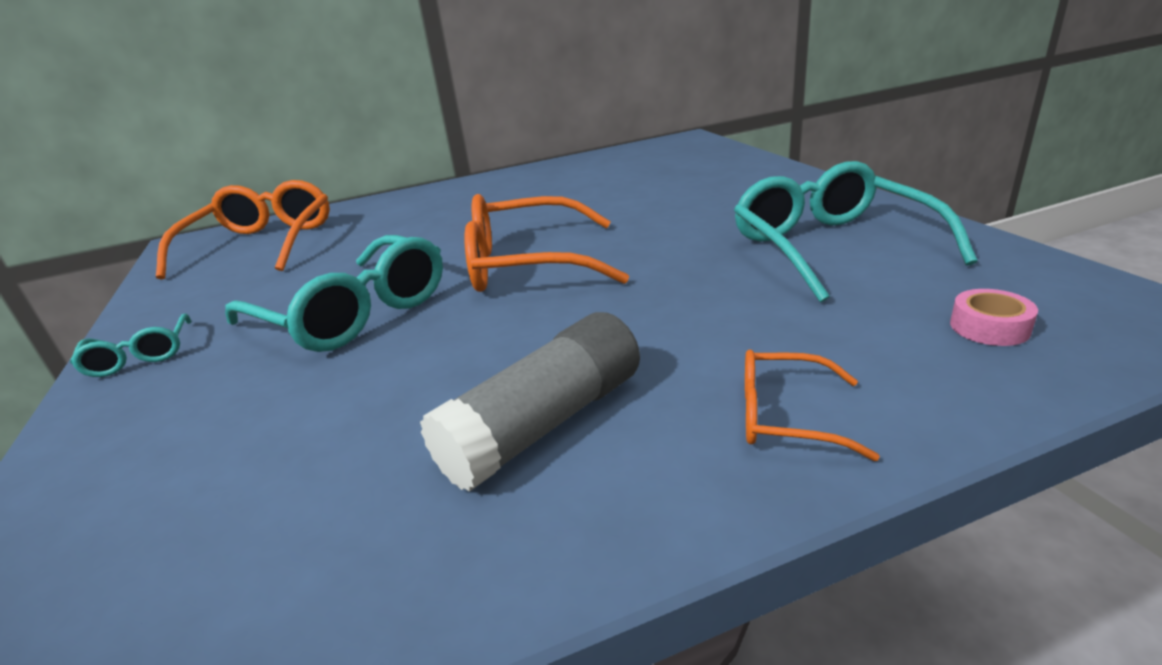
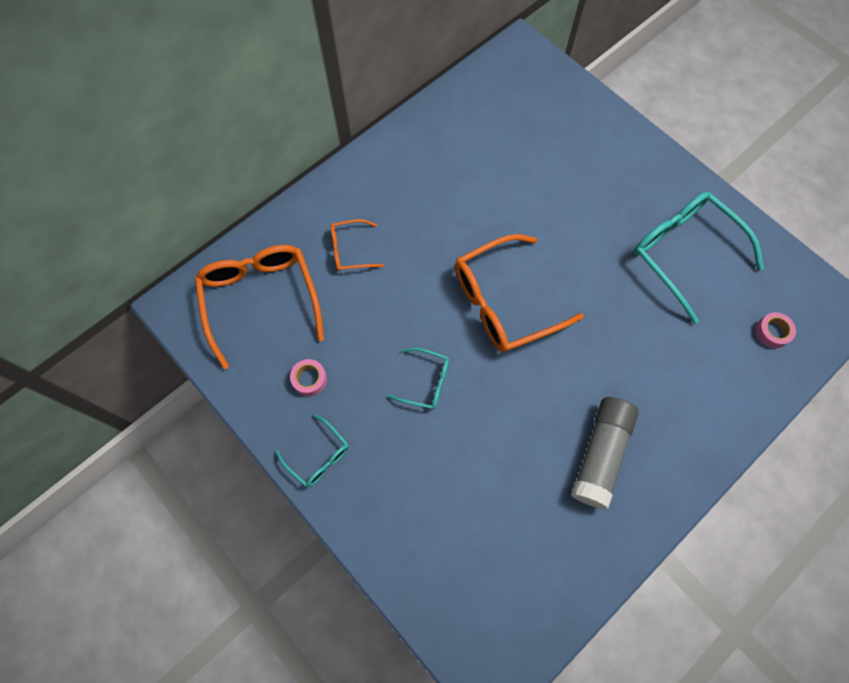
camera: 25 degrees left, 40 degrees up
turquoise glasses [225,235,443,352] -> turquoise glasses [387,348,449,409], size x0.50
orange glasses [745,350,880,461] -> orange glasses moved to [331,219,384,271]
none -> pink tape [290,359,327,396]

